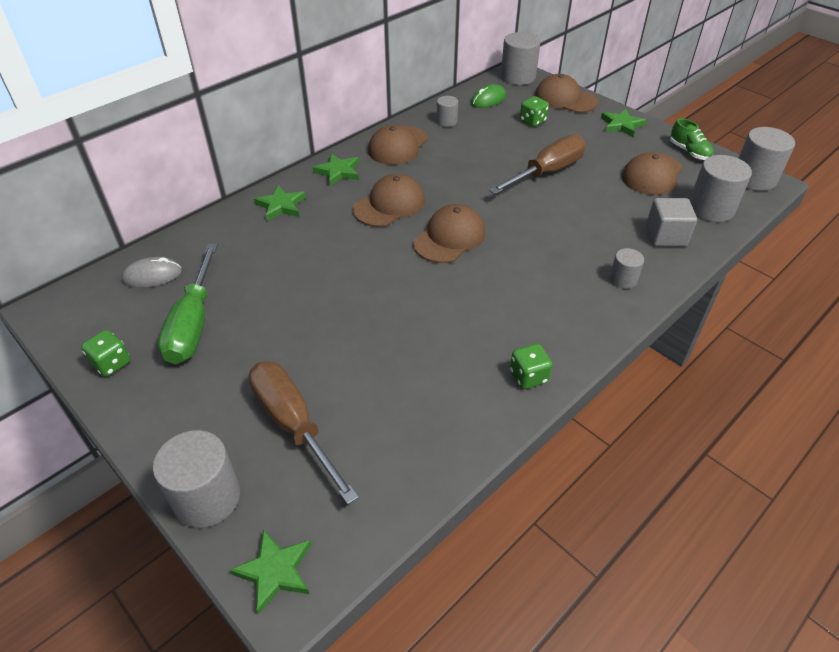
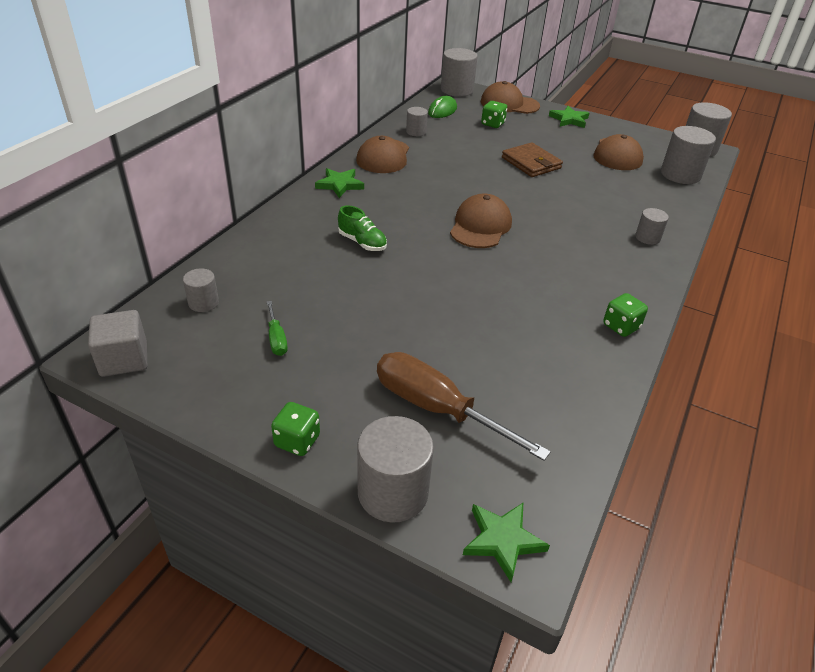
camera: 20 degrees left, 5 degrees down
green dice [81,330,130,377] -> green dice moved to [271,402,320,456]
grey mouse [121,257,182,288] -> grey cylinder [183,268,219,312]
green screwdriver [158,244,218,364] -> green screwdriver [267,301,288,356], size x0.46
green star [254,185,306,221] -> none
brown cap [353,174,425,227] -> none
brown screwdriver [489,134,586,194] -> brown wallet [502,142,563,177]
grey cube [646,198,697,246] -> grey cube moved to [88,310,147,377]
green shoe [670,118,714,160] -> green shoe moved to [338,205,387,251]

